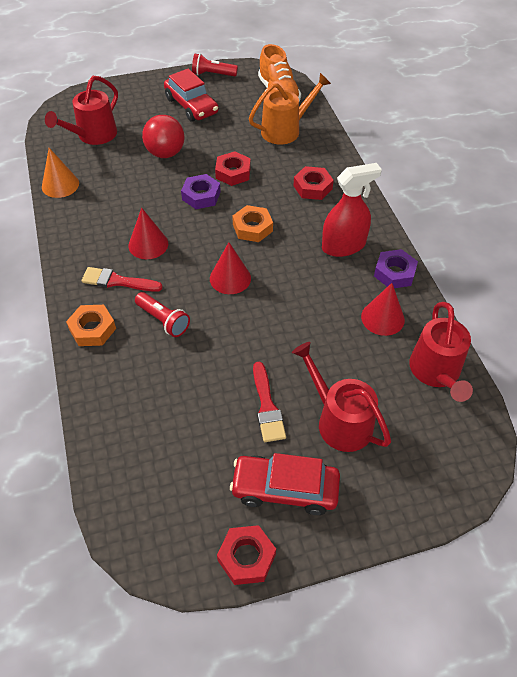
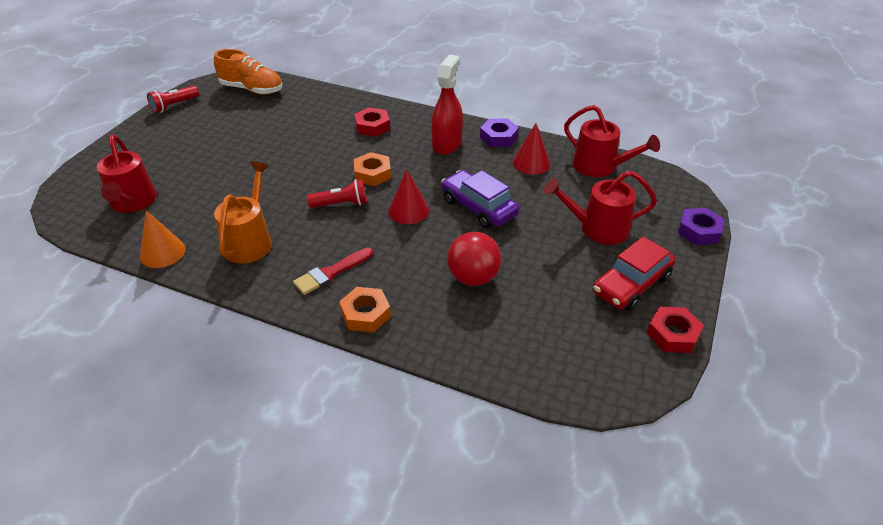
camera: 50 degrees left, 10 degrees down
red cone [128,208,168,259] -> none
red flashlight [135,292,190,337] -> red flashlight moved to [307,179,367,208]
red ball [142,115,185,158] -> red ball moved to [447,232,501,286]
red car [164,69,218,122] -> none
purple nut [181,174,221,209] -> purple nut moved to [678,208,725,245]
red nut [215,151,251,186] -> none
orange watering can [249,73,331,145] -> orange watering can moved to [214,161,272,264]
red brush [253,361,286,442] -> none
none -> purple car [441,170,519,228]

